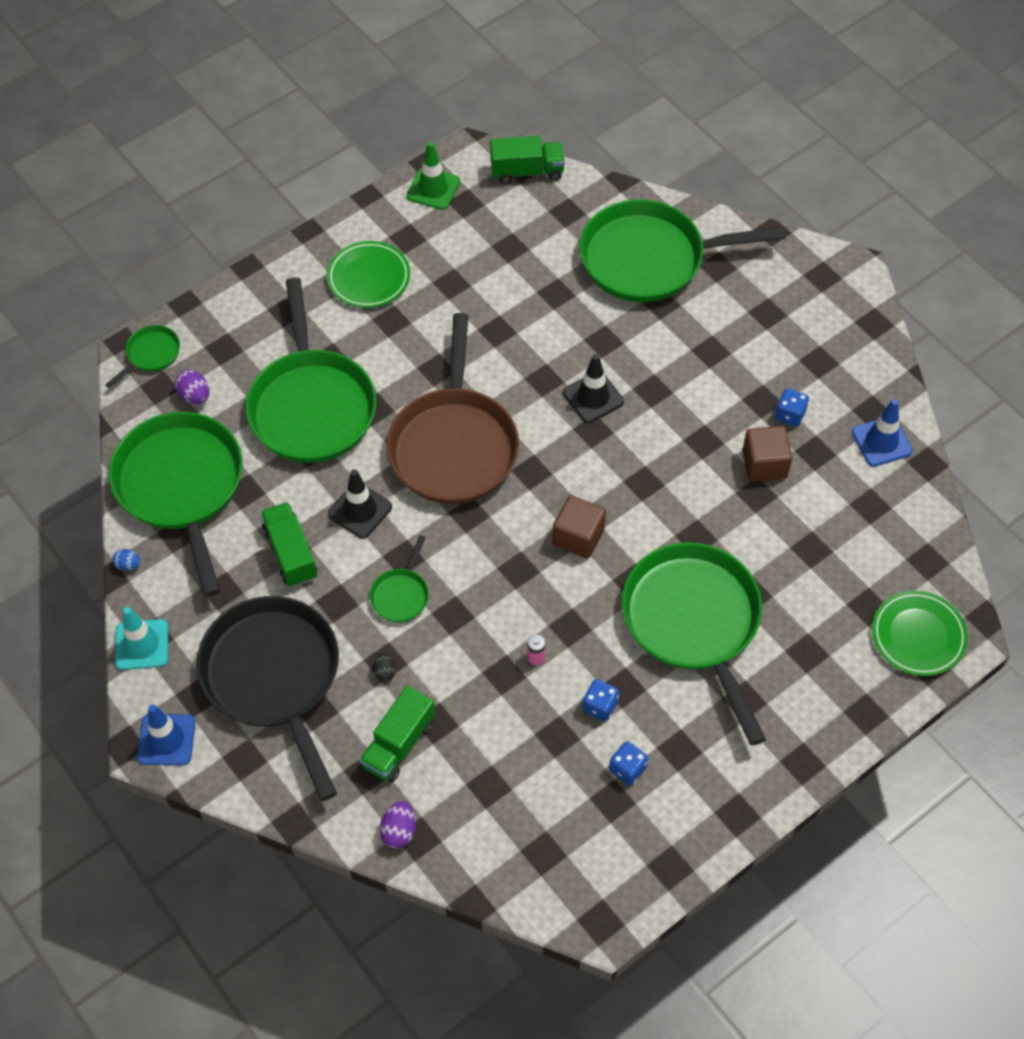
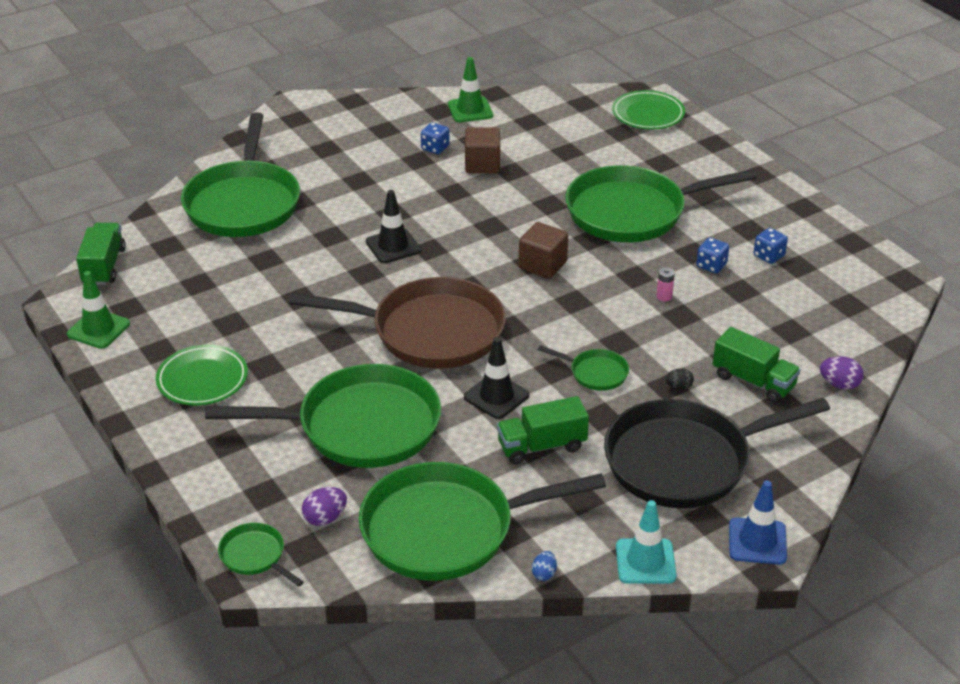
camera: 85 degrees left, 20 degrees down
blue traffic cone [852,399,913,467] -> green traffic cone [448,57,493,122]

